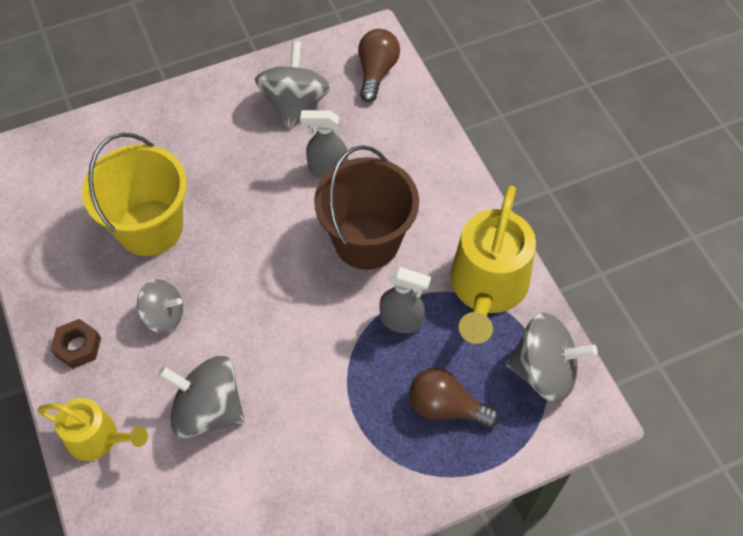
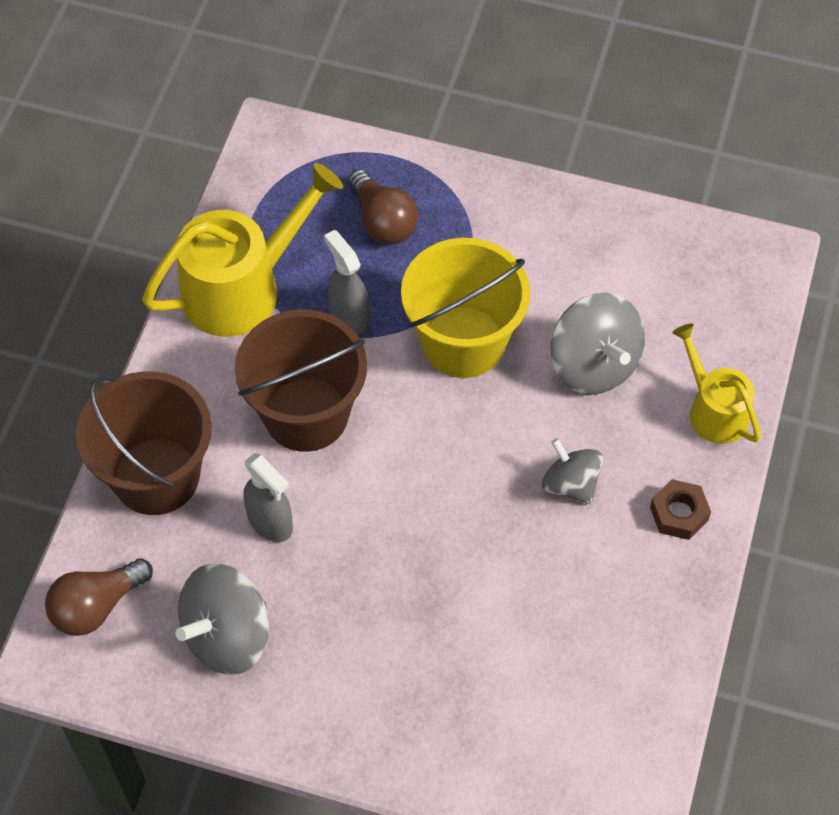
camera: 140 degrees left, 0 degrees up
yellow bucket [82,133,187,256] -> yellow bucket moved to [401,238,530,378]
grey spinning top [506,313,598,402] -> none
none -> brown bucket [76,371,212,515]

